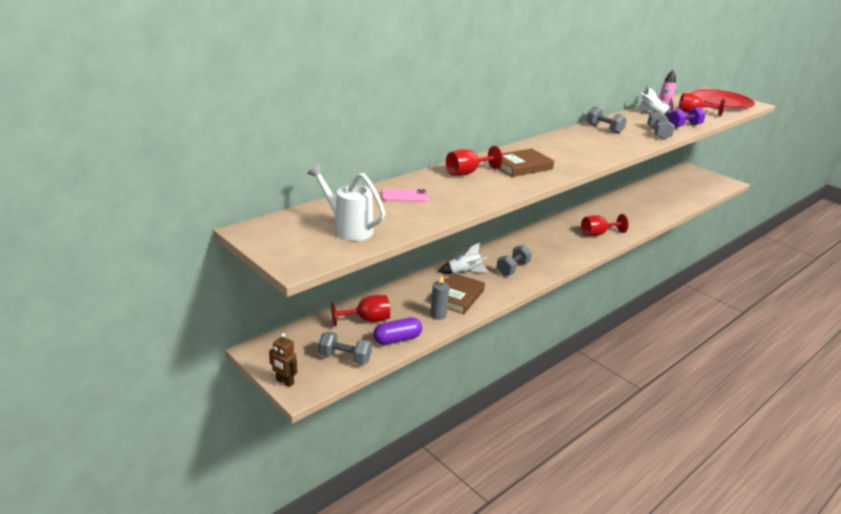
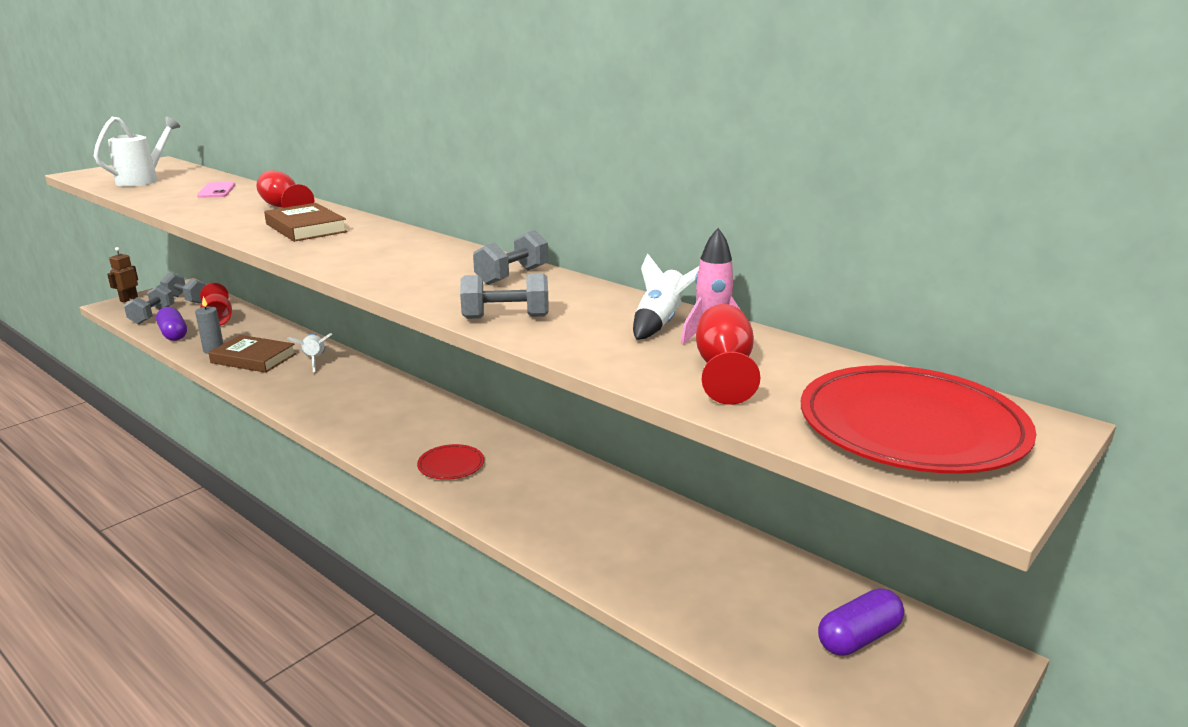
camera: 85 degrees right, 5 degrees down
grey dumbbell [496,245,532,276] -> grey dumbbell moved to [160,273,207,304]
red goblet [581,214,629,236] -> red plate [417,444,484,480]
purple dumbbell [668,107,706,128] -> none
none -> purple capsule [818,588,904,656]

